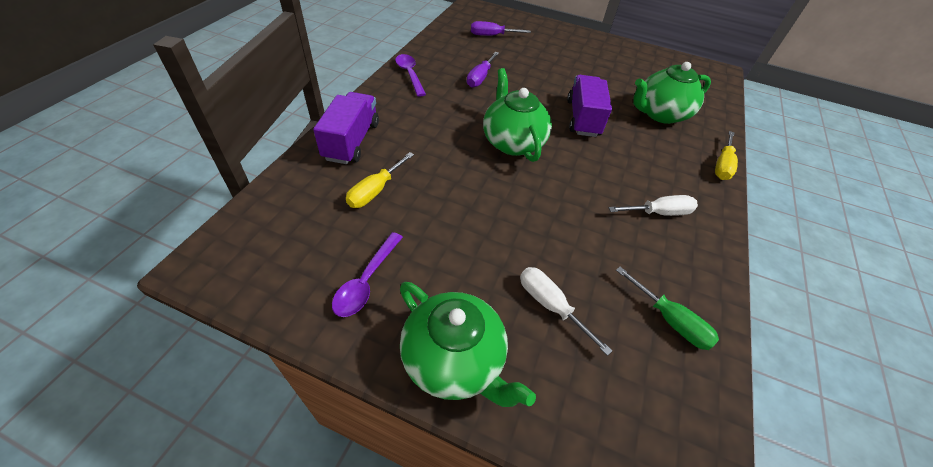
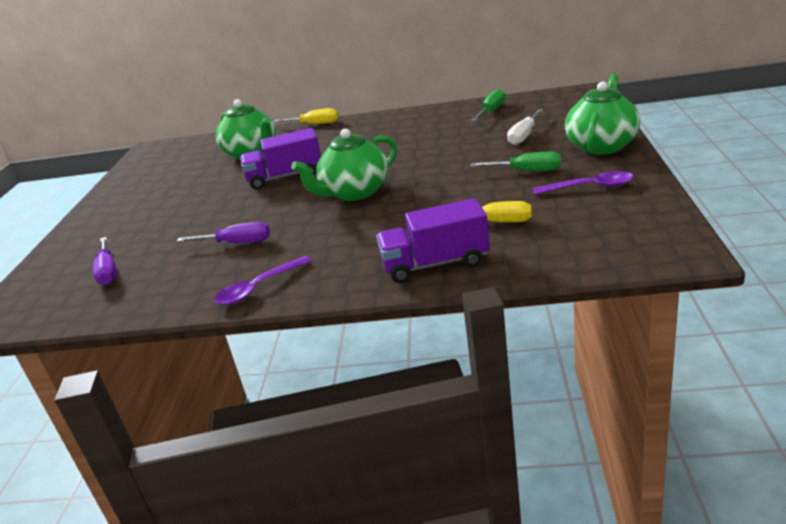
camera: 100 degrees left, 20 degrees down
white screwdriver [609,195,698,216] -> none
none -> green screwdriver [470,152,561,171]

